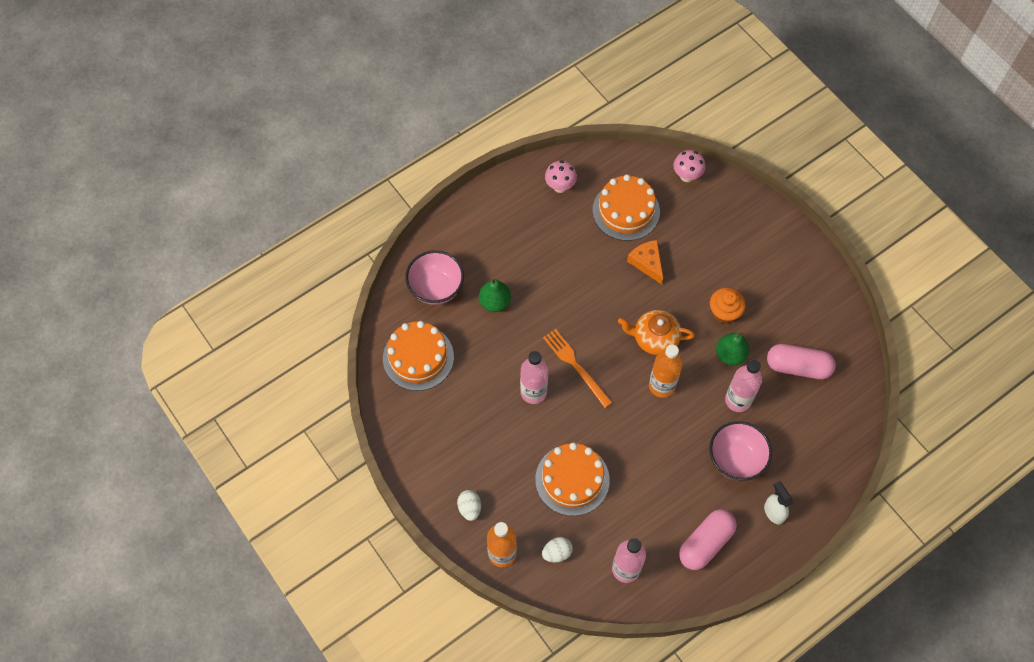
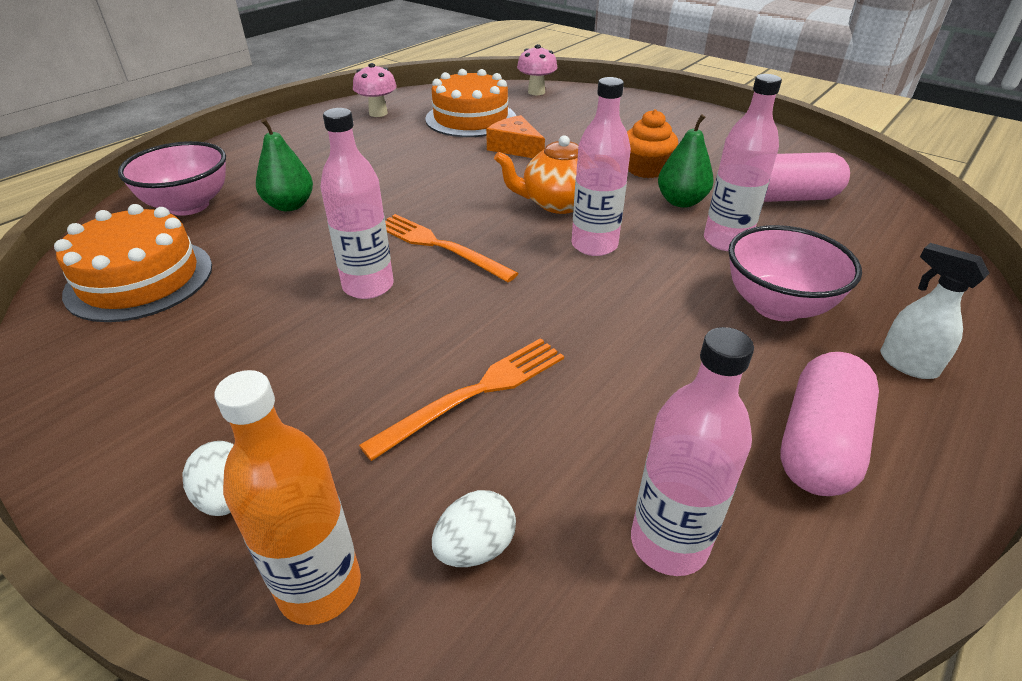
camera: 15 degrees left, 25 degrees down
orange cake [535,442,610,516] -> orange fork [359,338,564,461]
orange bottle [649,344,682,398] -> pink bottle [572,77,631,256]

